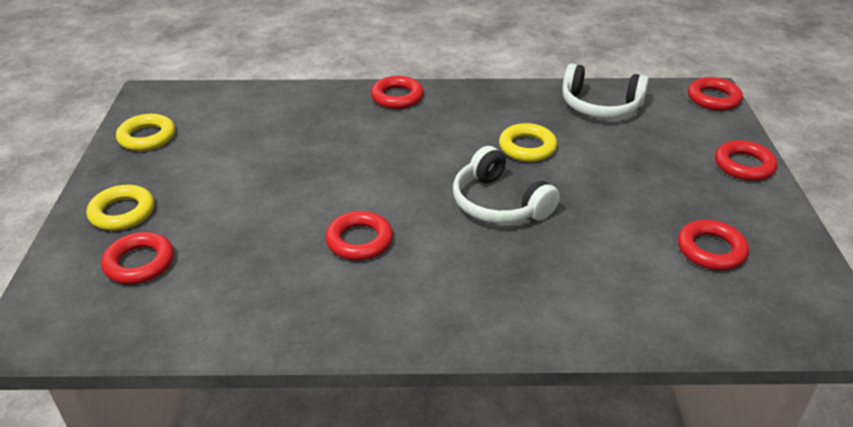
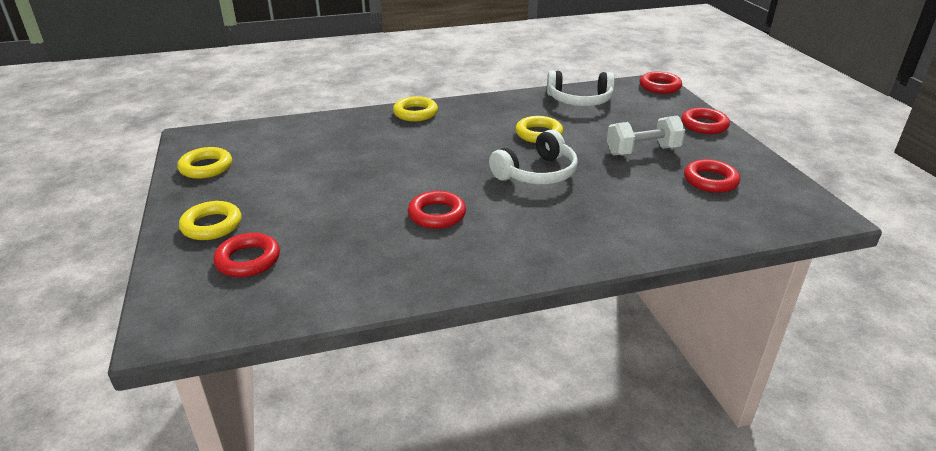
camera: 15 degrees left, 5 degrees down
red ring [371,76,424,109] -> yellow ring [393,96,438,121]
white headphones [453,146,560,223] -> white headphones turned 75 degrees counterclockwise [489,130,578,185]
none -> white dumbbell [607,116,685,155]

